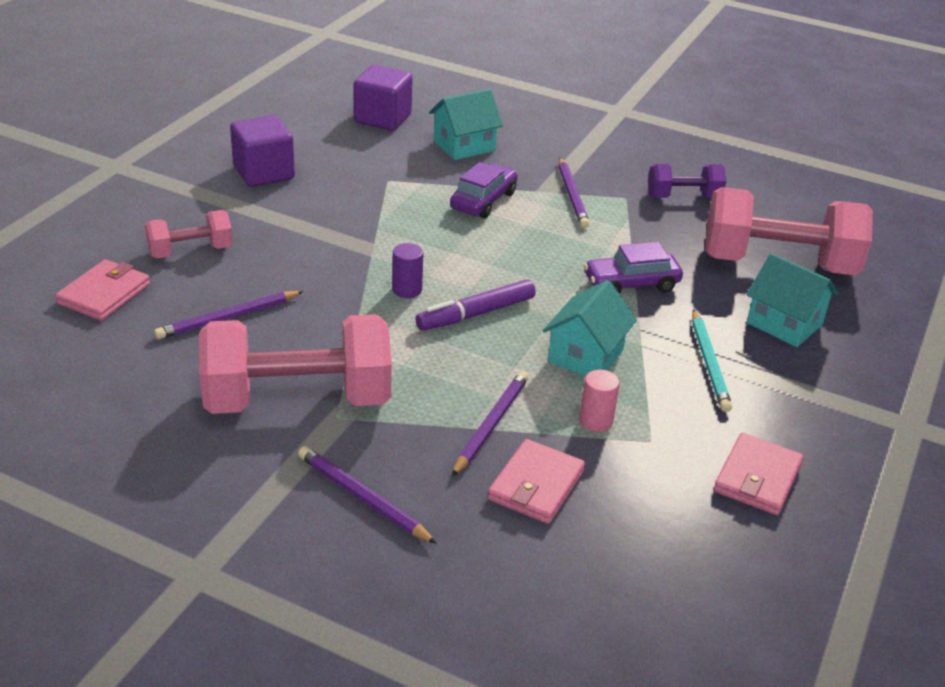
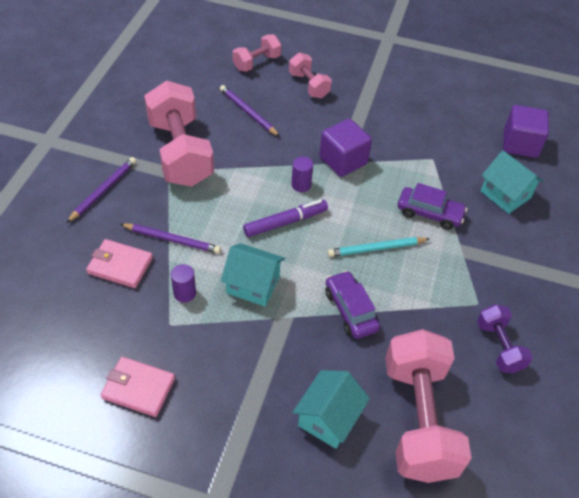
camera: 80 degrees right, 15 degrees up
pink wallet [55,259,150,321] -> pink dumbbell [232,34,281,72]
purple cube [230,115,295,187] -> purple cube moved to [319,119,372,177]
purple marker [415,279,536,331] -> purple marker turned 105 degrees clockwise [243,200,328,237]
purple pencil [559,158,590,228] -> none
pink cylinder [579,370,620,432] -> purple cylinder [171,264,196,303]
turquoise pencil [692,309,732,412] -> turquoise pencil moved to [327,237,429,257]

